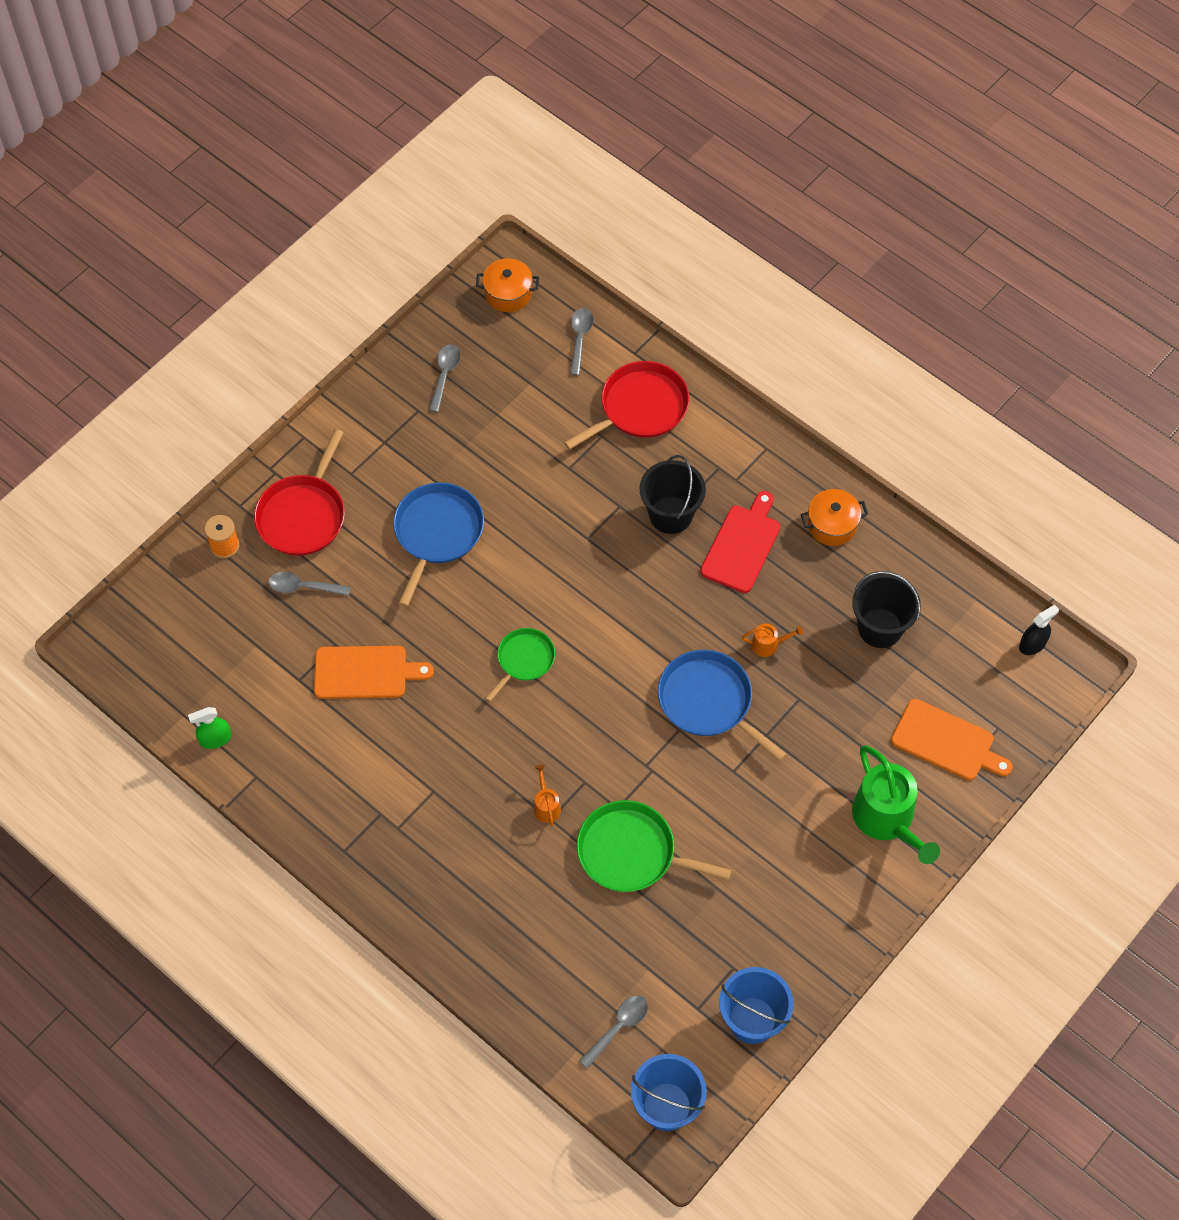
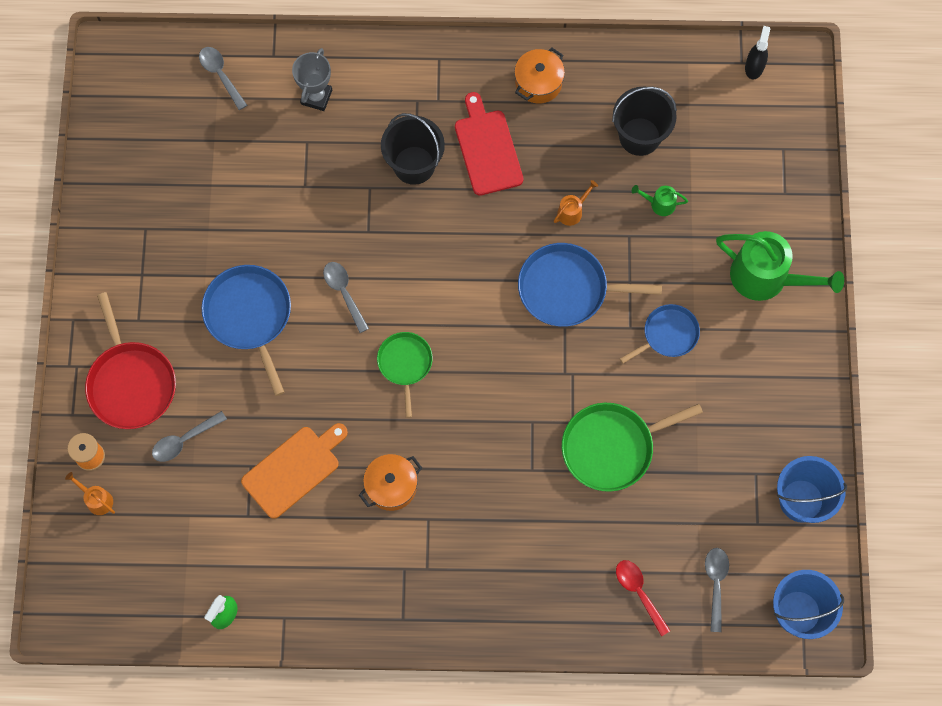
camera: 40 degrees left, 10 degrees up
grey spoon [429,345,461,412] -> grey spoon moved to [323,262,369,333]
orange pot [476,258,539,312] -> orange pot moved to [359,454,422,511]
orange watering can [534,765,561,826] -> orange watering can moved to [65,472,115,515]
red pan [564,361,690,450] -> grey trophy [292,48,332,111]
orange cutting board [891,699,1013,780] -> none
none -> red spoon [616,560,671,637]
none -> blue pan [620,304,700,364]
none -> green watering can [632,185,688,216]

